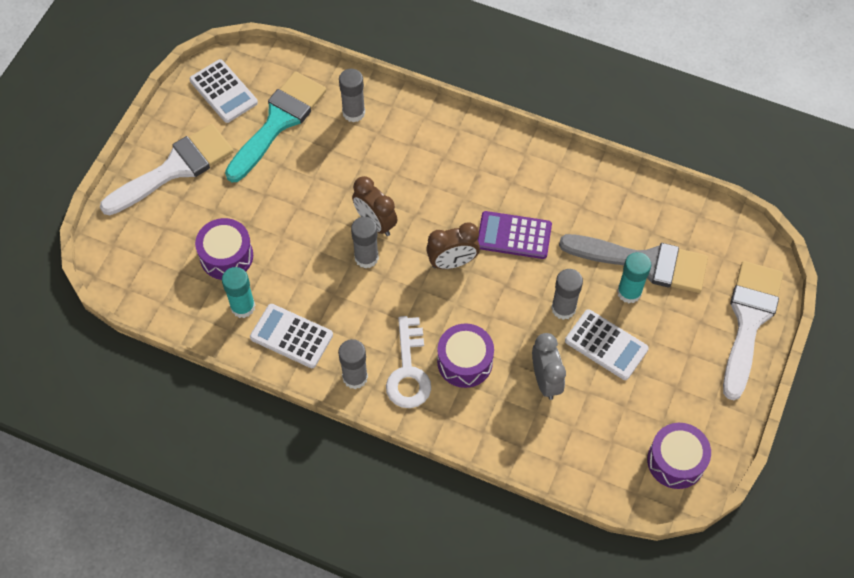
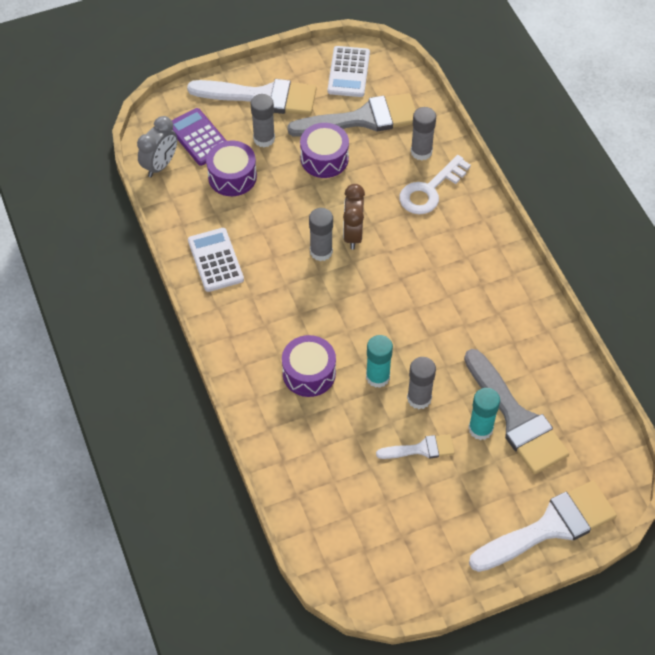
camera: 45 degrees right, 5 degrees down
turquoise glue stick [222,267,255,318] -> turquoise glue stick moved to [366,335,393,388]
turquoise brush [225,71,326,182] -> grey brush [287,93,416,137]
grey glue stick [338,339,368,389] -> grey glue stick moved to [251,94,275,147]
white key [386,316,431,408] -> white key moved to [399,155,471,214]
brown clock [426,223,480,269] -> none
purple calculator [478,211,552,259] -> purple calculator moved to [172,108,227,166]
grey clock [532,333,566,400] -> grey clock moved to [137,116,177,177]
white calculator [565,309,649,380] -> white brush [376,434,455,459]
purple drum [647,423,711,489] -> purple drum moved to [300,123,349,178]

